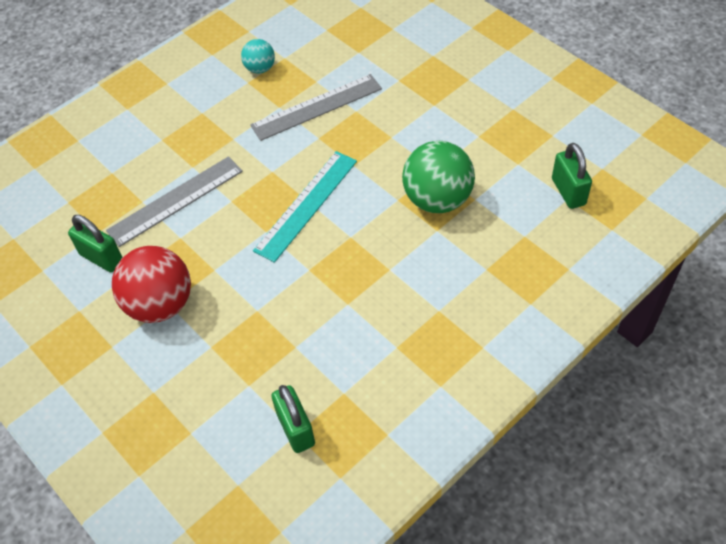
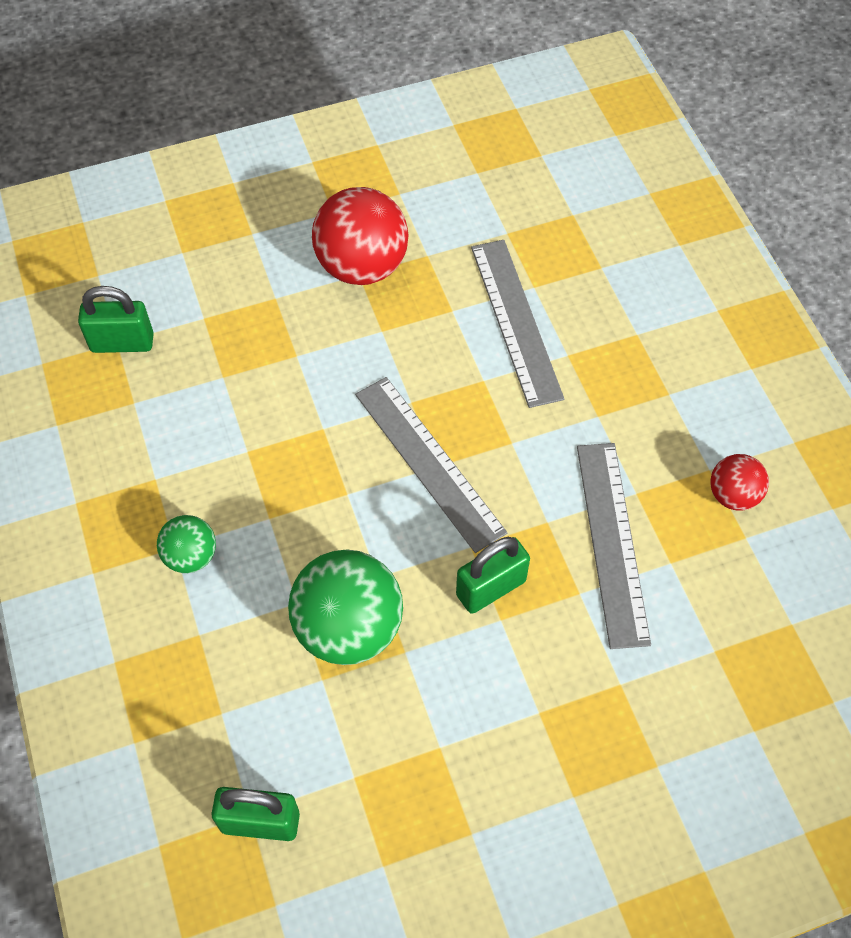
camera: 110 degrees right, 5 degrees up
green padlock [68,215,123,272] -> green padlock moved to [456,537,530,614]
turquoise ball [241,39,275,73] -> red ball [710,454,769,511]
turquoise ruler [253,151,357,263] -> grey ruler [355,377,508,553]
none -> green ball [157,515,216,573]

